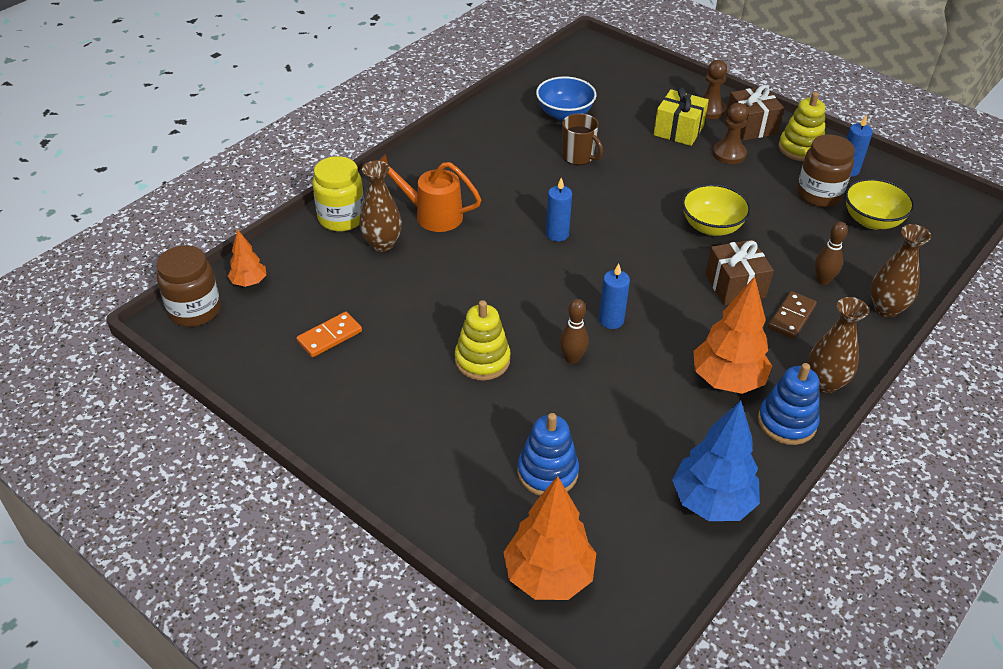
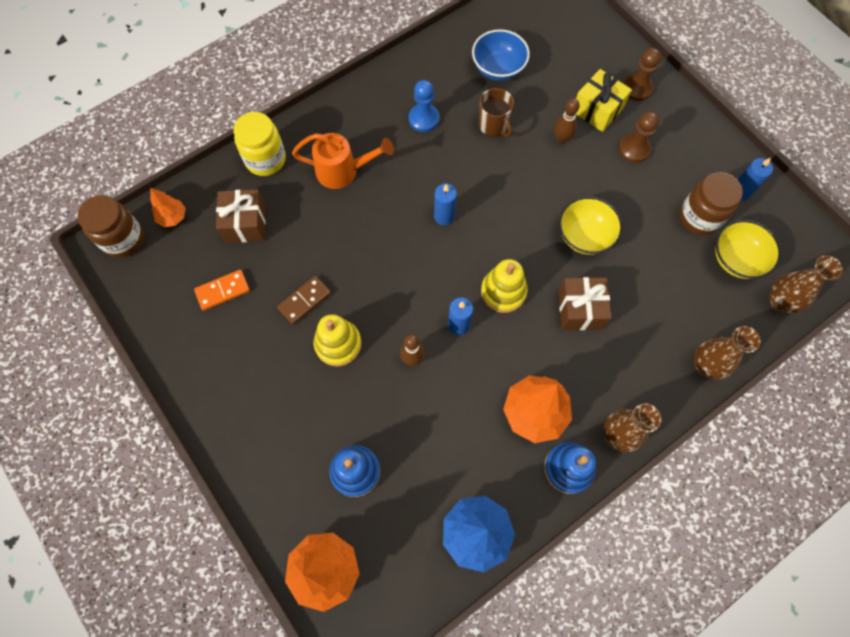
camera: 15 degrees right, 25 degrees up
brown vase [359,160,402,252] -> brown vase moved to [770,255,843,313]
orange watering can [378,154,482,232] -> orange watering can turned 150 degrees clockwise [292,133,394,189]
brown gift [725,85,784,141] -> brown gift moved to [216,189,265,243]
brown domino [768,291,817,339] -> brown domino moved to [277,276,331,325]
yellow stacking toy [779,92,825,162] -> yellow stacking toy moved to [481,259,528,313]
brown bowling pin [815,222,848,285] -> brown bowling pin moved to [554,98,580,144]
none -> blue pawn [409,80,439,132]

